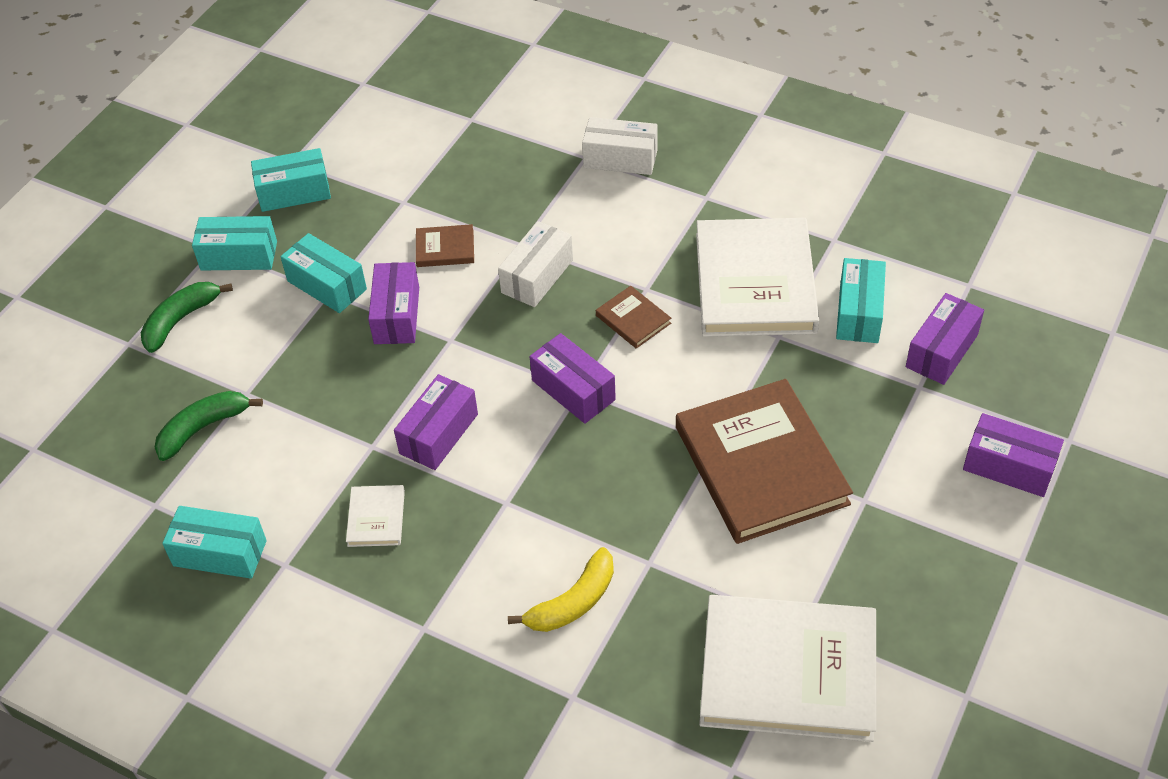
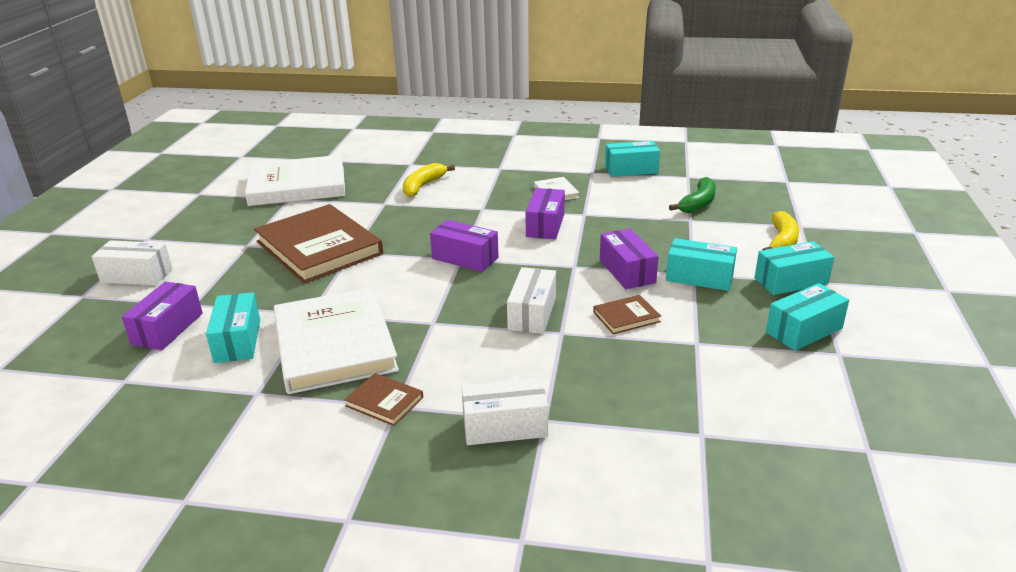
camera: 160 degrees right, 20 degrees down
green banana [141,282,233,353] -> yellow banana [762,211,799,250]
brown book [596,286,671,349] -> brown book moved to [344,373,423,426]
purple box [963,413,1064,497] -> white box [92,240,173,285]

